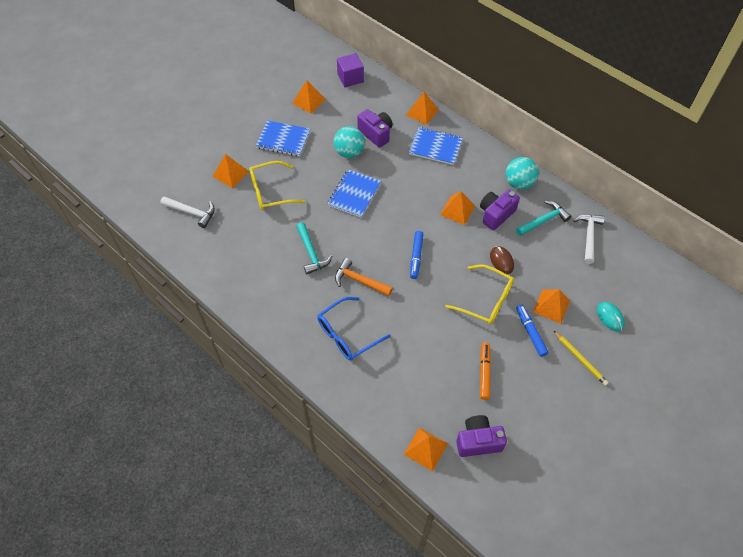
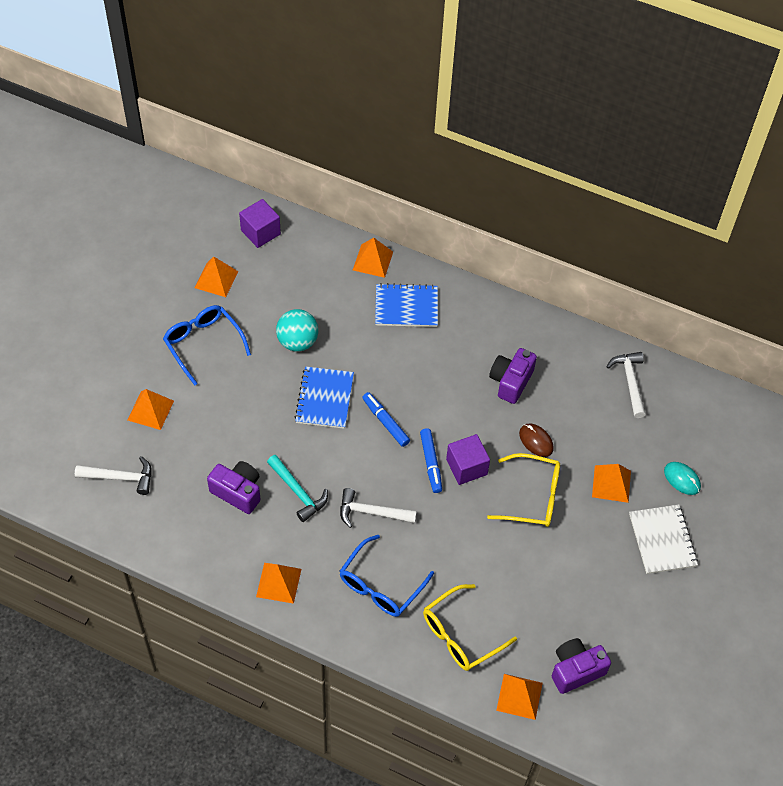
camera: 20 degrees left, 0 degrees up
yellow glasses [249,161,306,210] -> yellow glasses moved to [423,584,517,671]
blue notebook [256,120,310,156] -> blue glasses [163,305,251,386]
orange hammer [335,258,393,296] -> white hammer [340,488,417,528]
purple camera [357,109,393,148] -> purple camera moved to [207,461,261,514]
orange pyramid [440,191,475,225] -> orange pyramid moved to [256,563,301,604]
orange marker [480,343,491,400] -> none
turquoise ball [506,157,539,190] -> none
turquoise hammer [516,201,571,236] -> none
blue marker [516,304,548,357] -> blue marker moved to [362,392,410,447]
yellow pencil [554,331,609,386] -> white notebook [629,505,698,574]
none -> purple cube [446,434,490,485]

